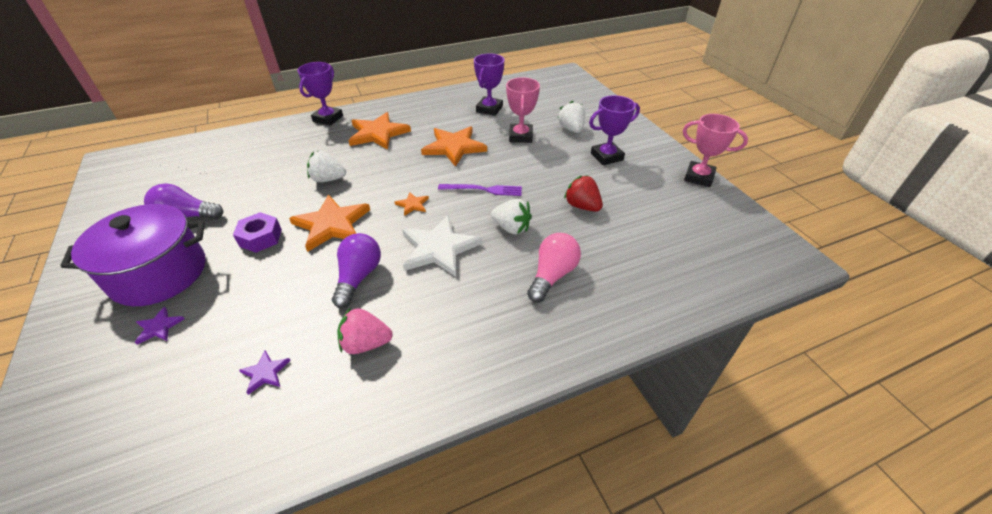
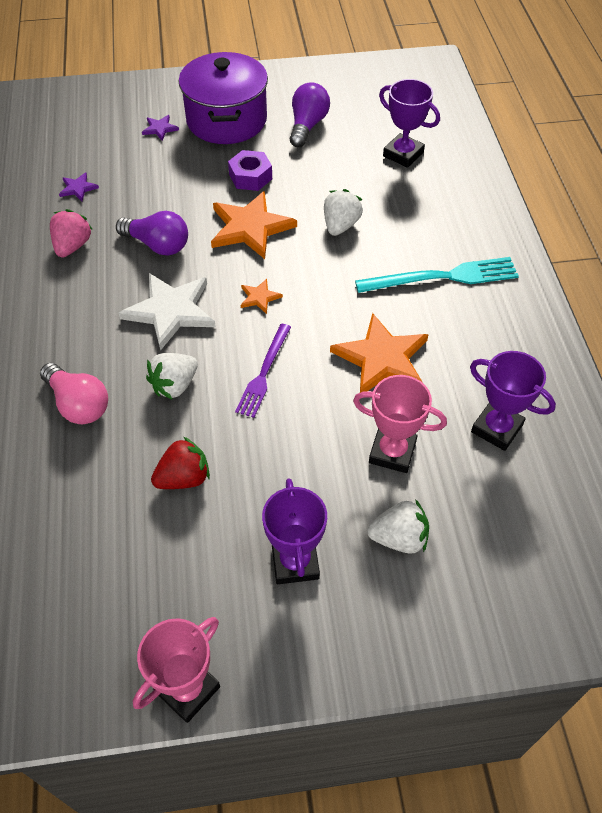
camera: 105 degrees right, 10 degrees up
purple trophy [297,62,343,126] -> purple trophy moved to [379,79,440,168]
orange star [348,112,411,150] -> turquoise fork [355,257,519,293]

